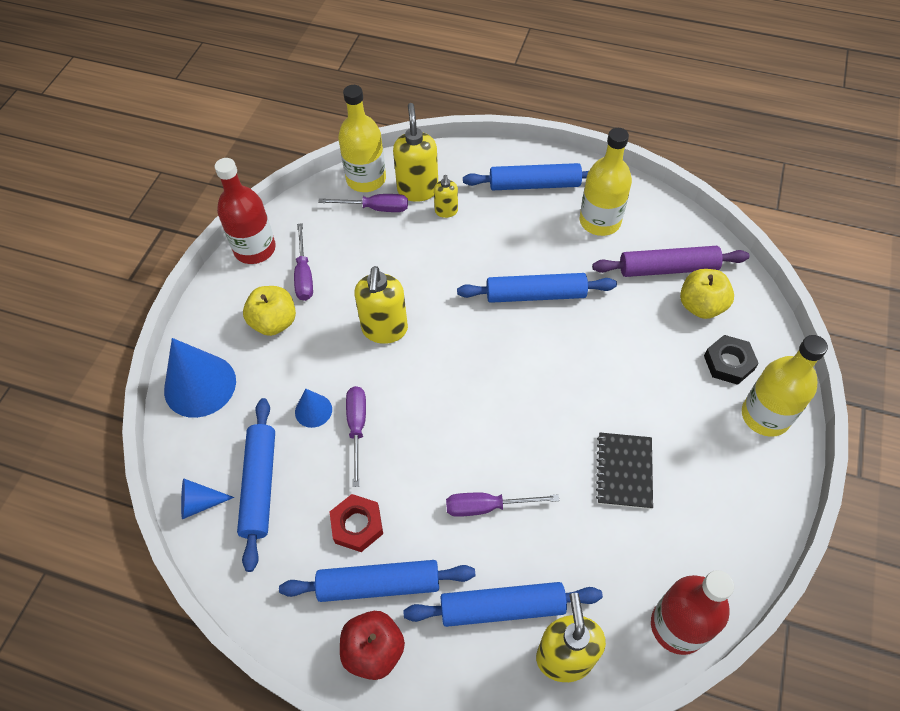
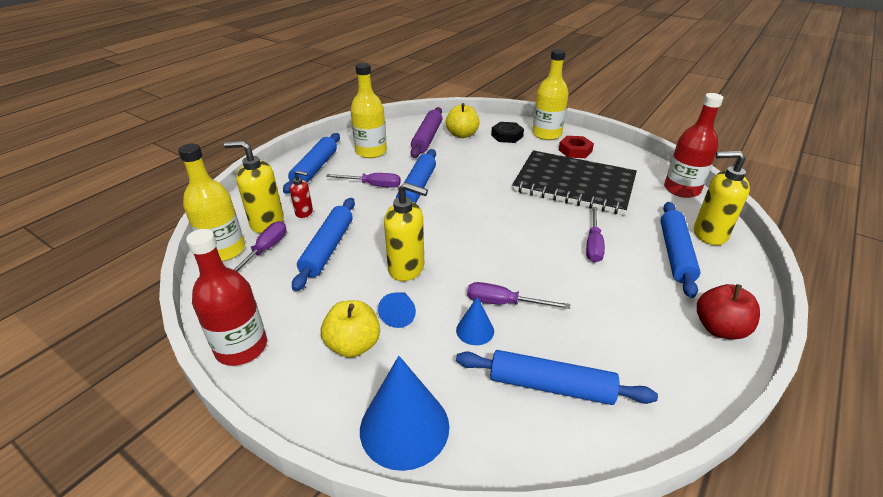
camera: 75 degrees left, 20 degrees down
blue cone [181,478,234,519] -> blue cone moved to [378,293,416,328]
blue rolling pin [279,560,475,602] -> blue rolling pin moved to [292,198,355,292]
purple screwdriver [294,223,313,301] -> purple screwdriver moved to [326,173,401,188]
red nut [330,494,383,552] -> red nut moved to [559,136,594,158]
yellow soap dispenser [434,175,458,218] -> red soap dispenser [290,171,313,218]
black notebook [596,433,653,509] -> black notebook [512,150,637,215], size x2.09

